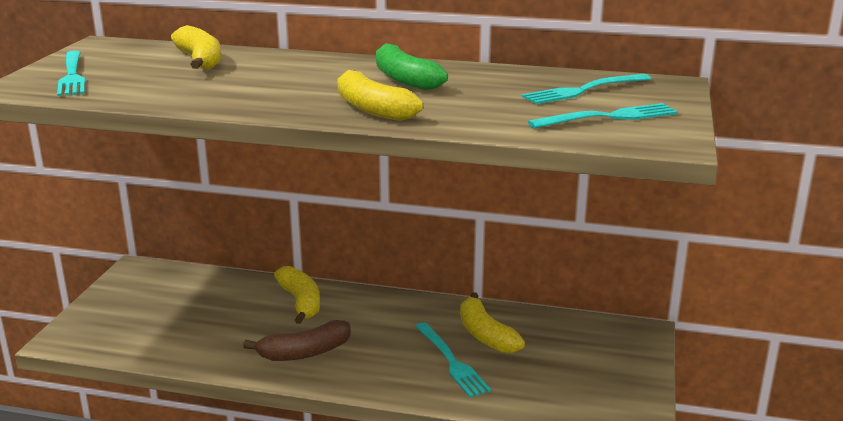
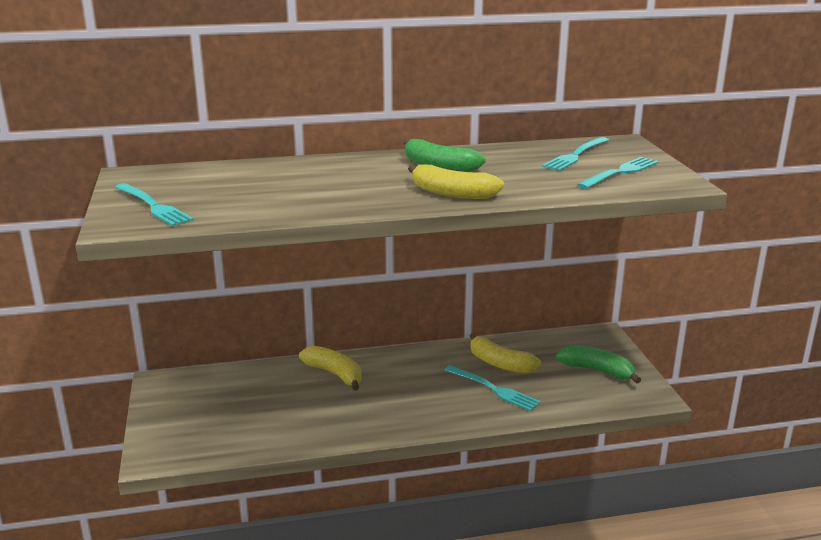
camera: 25 degrees left, 0 degrees up
yellow banana [171,25,221,70] -> none
brown banana [243,320,351,361] -> none
none -> green banana [556,345,641,384]

